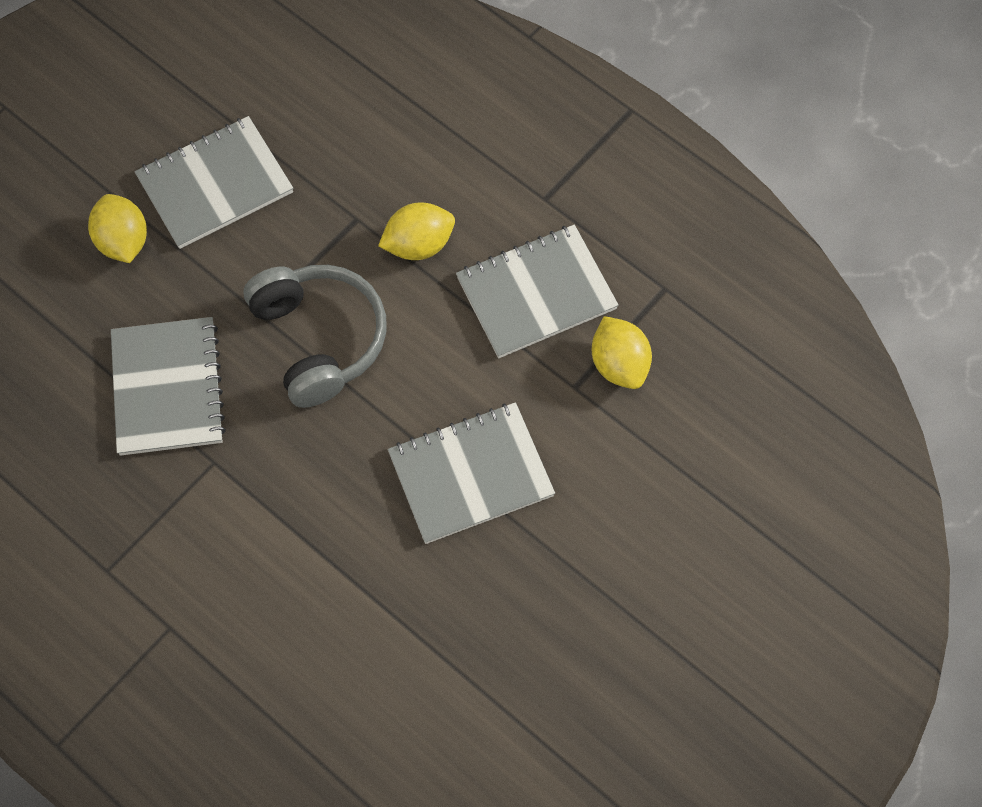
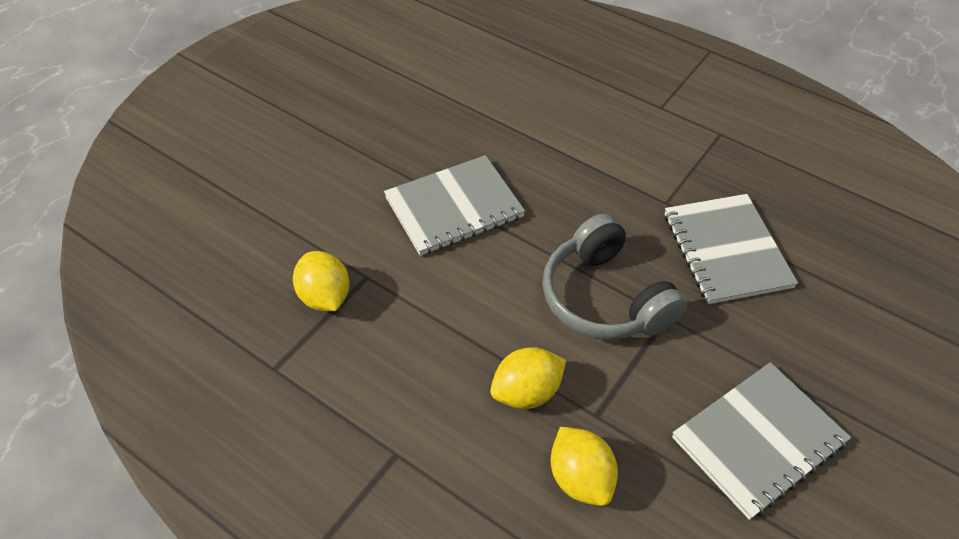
camera: 175 degrees right, 15 degrees down
yellow lemon [88,194,147,263] -> yellow lemon moved to [551,427,618,506]
grey notebook [456,224,619,358] -> none

